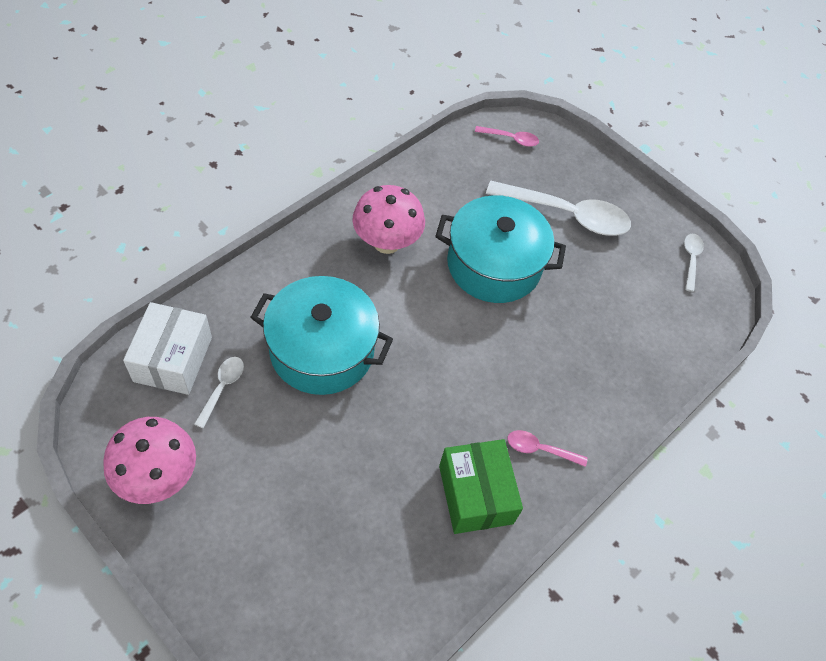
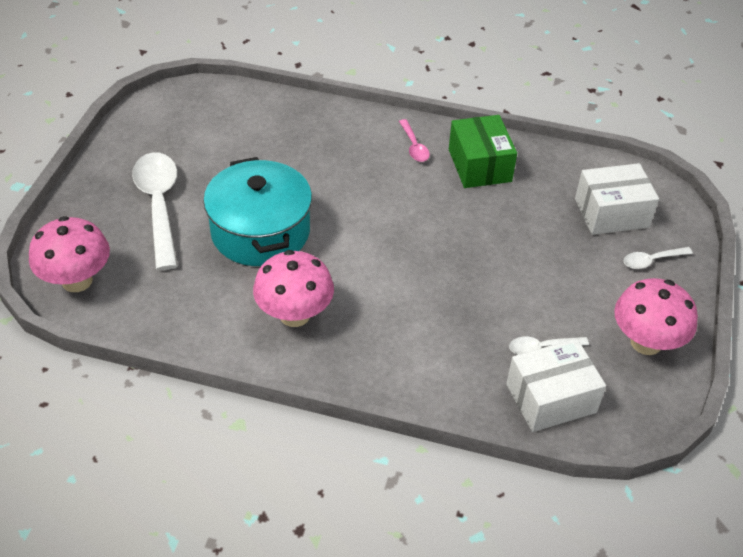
camera: 115 degrees left, 10 degrees down
turquoise pot [250,276,393,395] -> none
green box [439,439,523,534] -> green box turned 60 degrees counterclockwise [449,115,517,188]
pink spoon [475,126,539,147] -> pink mushroom [29,216,110,292]
white spoon [684,234,704,292] -> white spoon moved to [624,247,693,269]
none -> white box [575,163,659,235]

